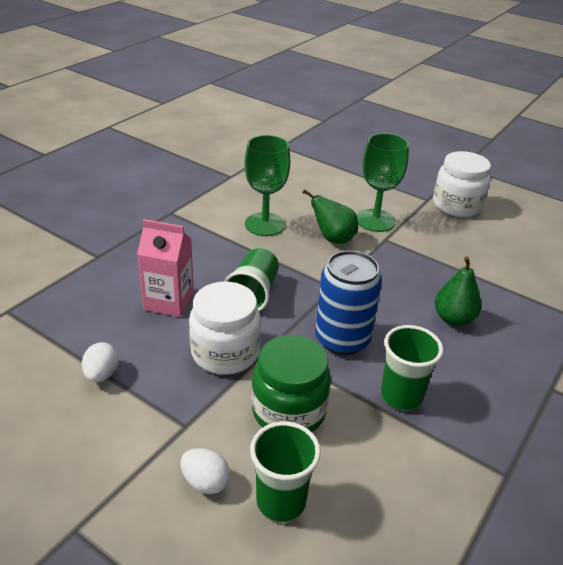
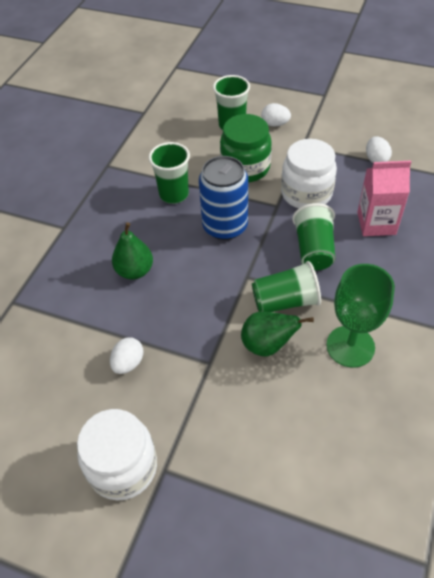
camera: 170 degrees right, 15 degrees up
green goblet [357,133,409,232] -> none
none -> white egg [110,337,143,374]
none -> green cup [252,261,321,312]

